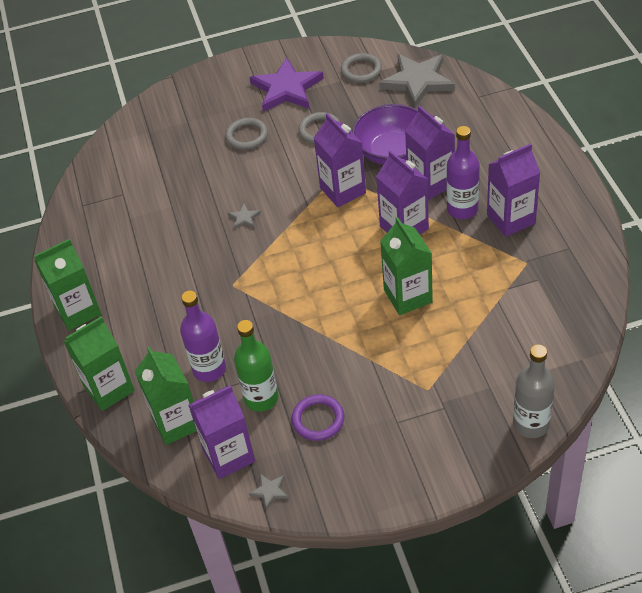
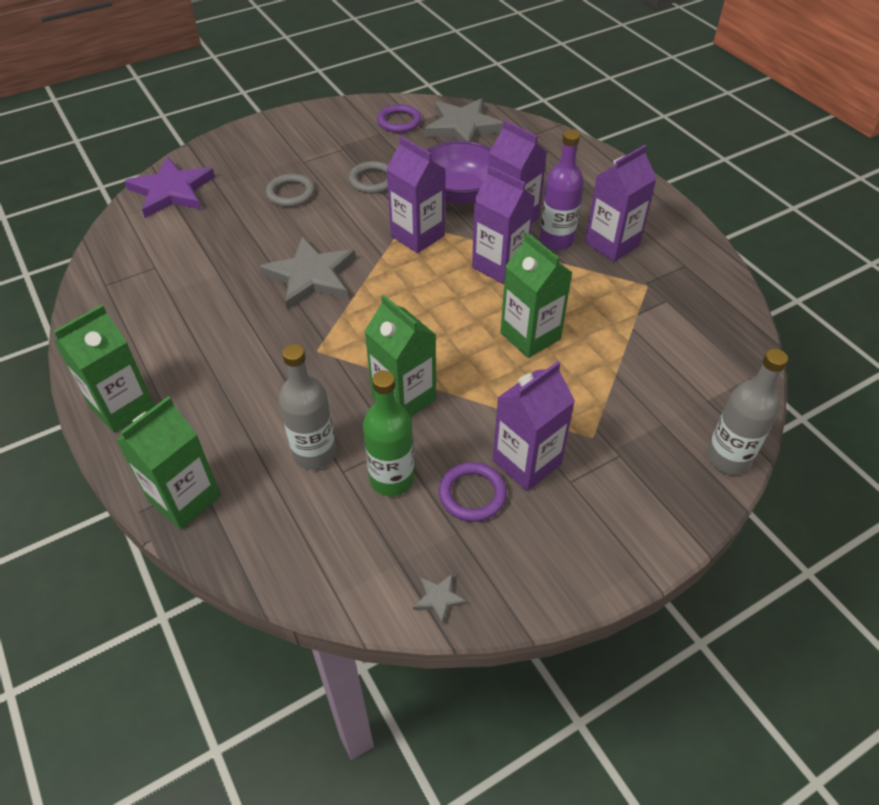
camera: 20 degrees left, 0 degrees up
green carton [135,347,197,445] -> green carton moved to [365,295,436,417]
purple bottle [180,291,226,382] -> grey bottle [279,344,336,470]
purple carton [188,385,255,479] -> purple carton moved to [492,361,575,491]
grey star [228,203,261,229] -> grey star [259,237,356,310], size x2.46
purple star [249,57,324,112] -> purple star moved to [124,157,215,218]
grey ring [341,53,382,83] -> purple ring [377,104,422,133]

